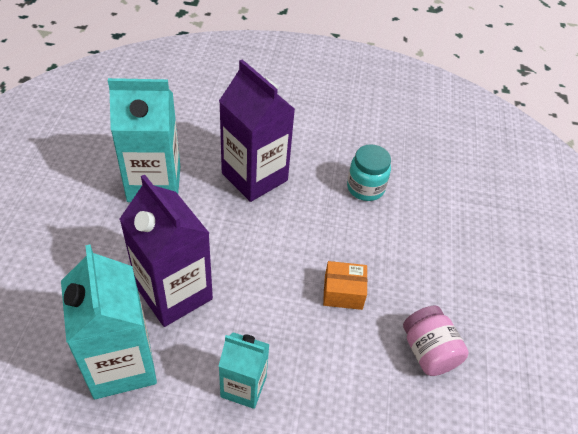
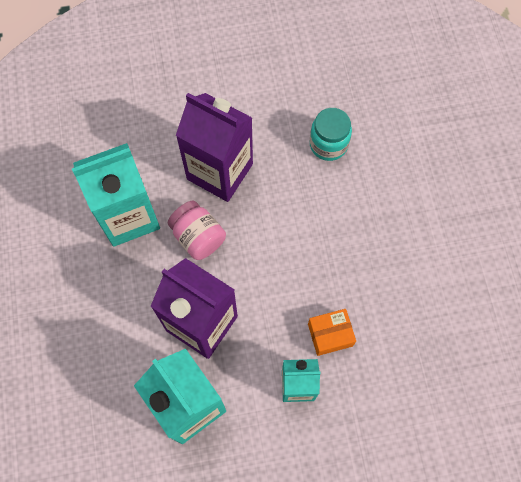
camera: 15 degrees left, 20 degrees up
orange box [323,261,367,310] -> orange box moved to [308,309,356,356]
pink jar [403,306,469,376] -> pink jar moved to [168,201,226,260]

